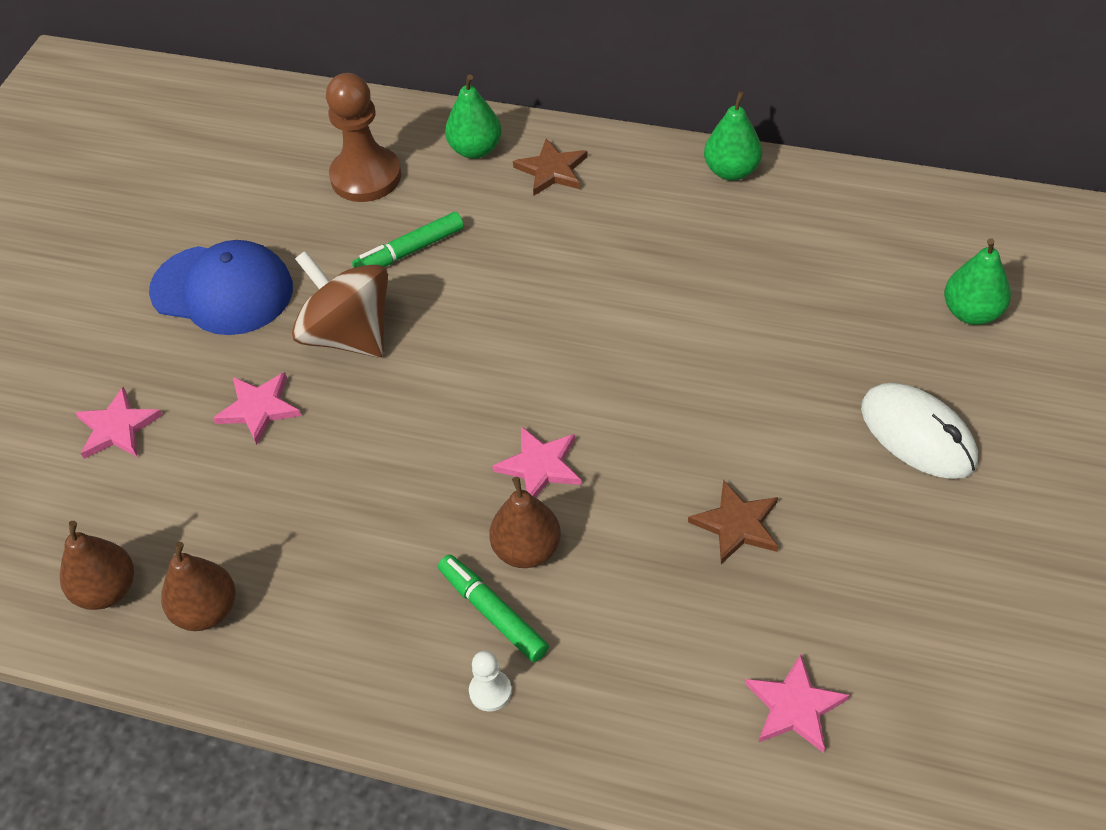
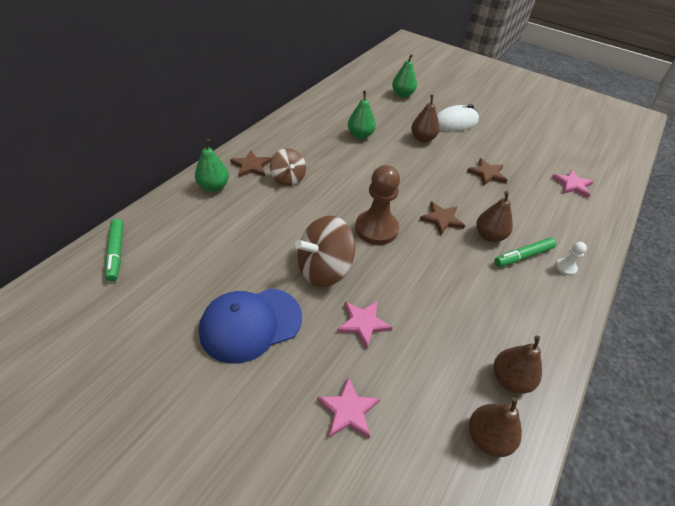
camera: 80 degrees left, 5 degrees down
blue cap [149,240,293,335] -> blue cap turned 150 degrees counterclockwise [199,288,302,364]
brown pawn [326,73,401,202] -> brown pawn moved to [355,165,400,245]
green marker [352,212,464,268] -> green marker moved to [105,219,123,281]
pink star [492,426,581,498] -> brown star [420,201,465,236]
green pear [704,91,762,181] -> green pear moved to [348,91,376,139]
none -> brown spinning top [270,148,306,186]
none -> brown pear [411,95,440,143]

